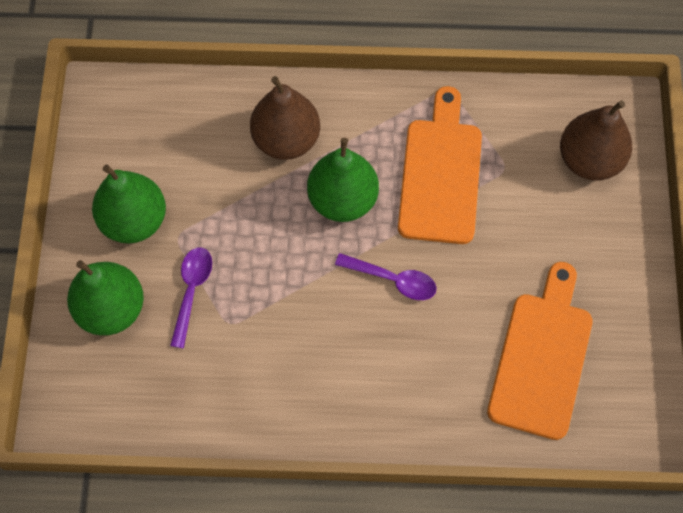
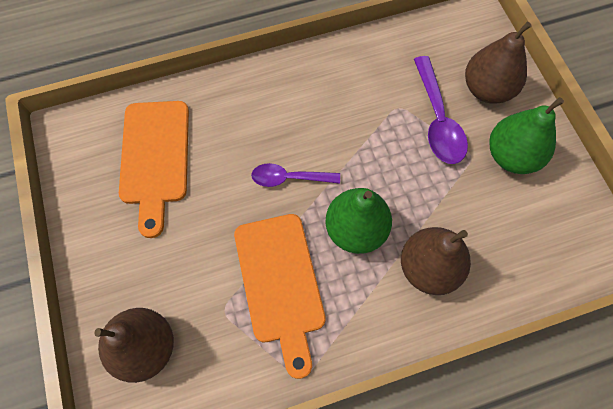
camera: 160 degrees right, 0 degrees up
green pear [67,260,144,335] -> brown pear [465,22,531,104]
purple spoon [170,247,212,348] -> purple spoon [414,56,468,164], size x1.52

